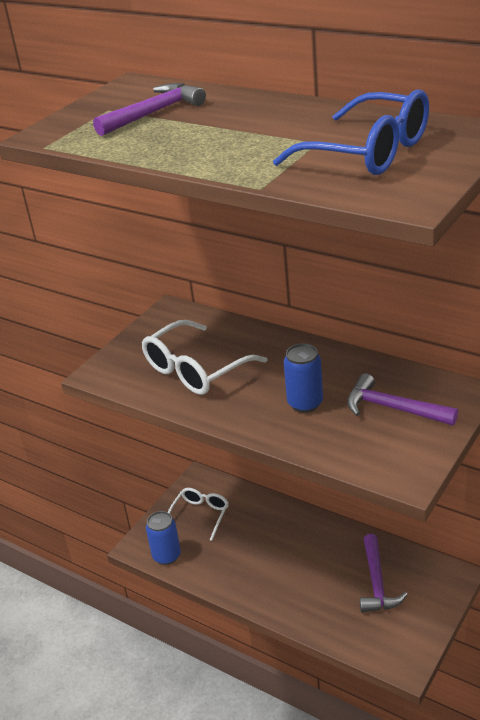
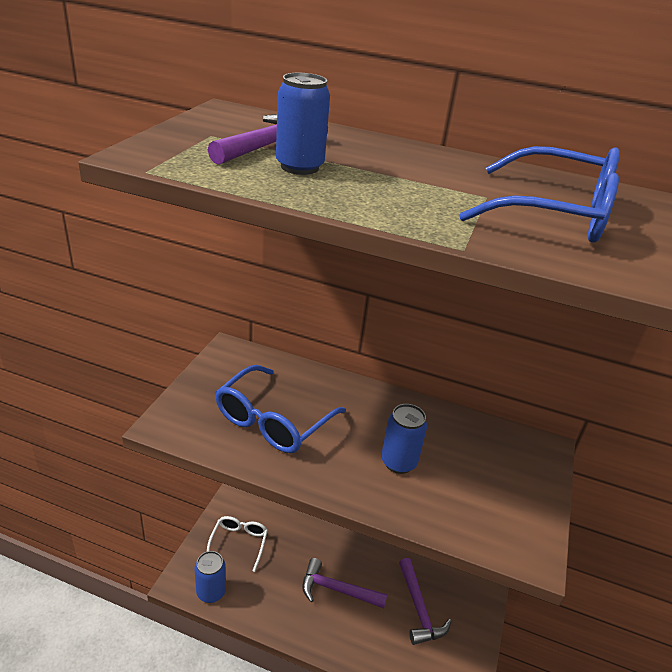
camera: 20 degrees left, 0 degrees up
white glasses [142,320,267,395] -> blue glasses [215,365,346,453]
purple hammer [347,373,458,425] -> purple hammer moved to [302,558,387,608]
none -> blue can [276,73,330,175]

